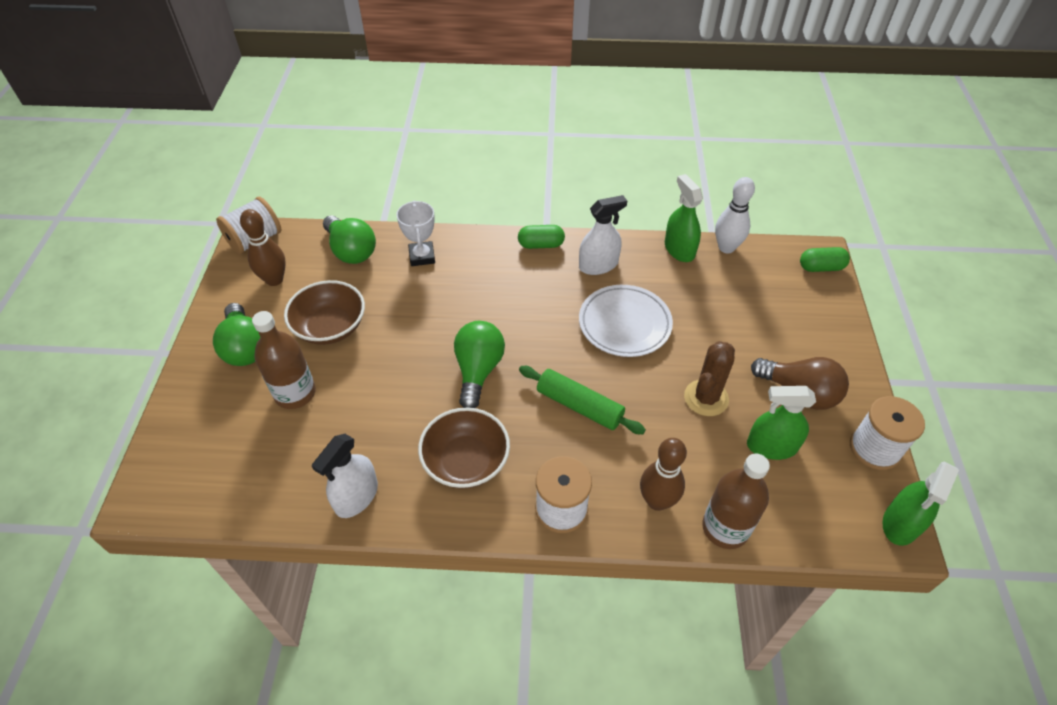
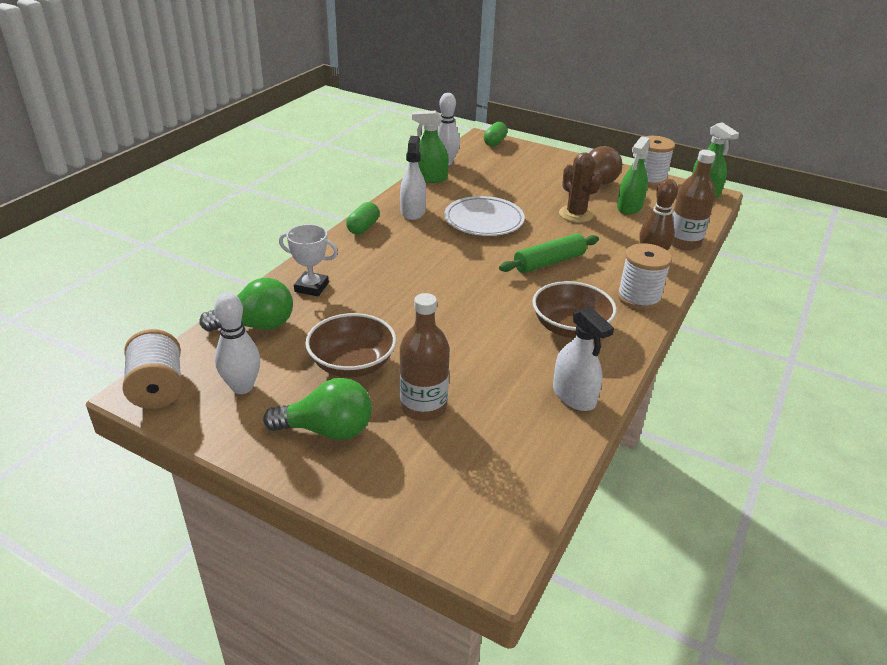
camera: 65 degrees left, 15 degrees down
brown bowling pin [240,209,286,286] -> white bowling pin [214,292,260,394]
green light bulb [454,321,505,408] -> none

